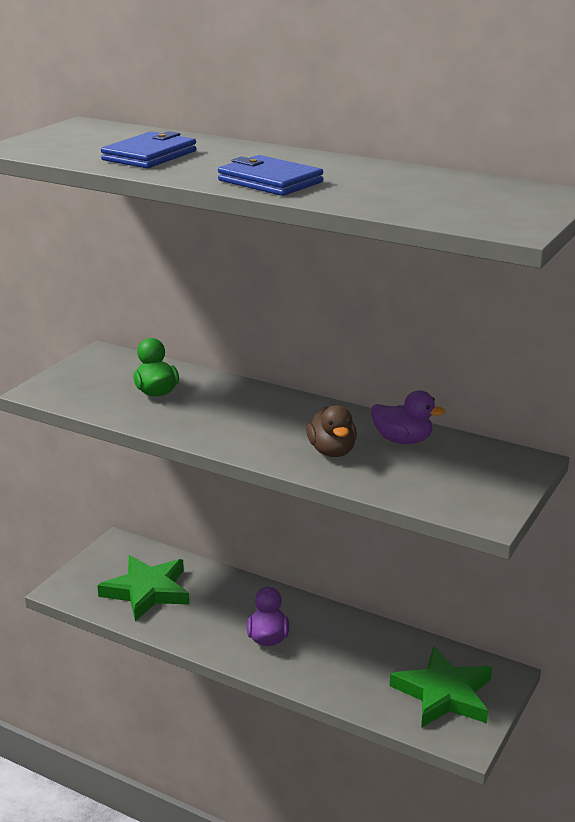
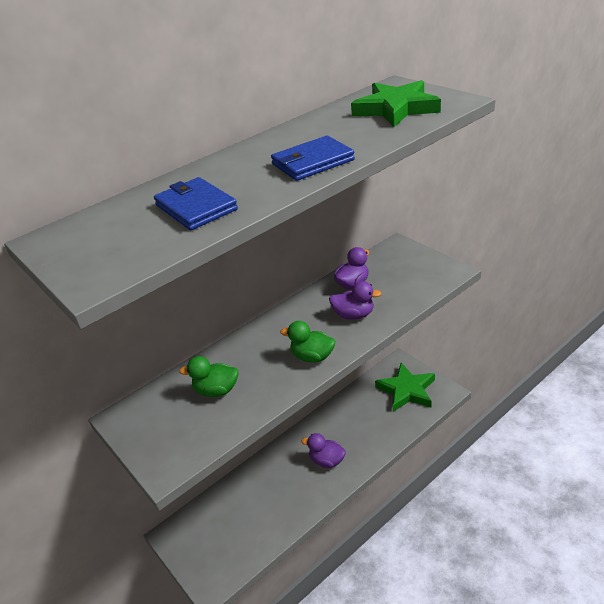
camera: 65 degrees left, 10 degrees up
green star [97,555,189,621] -> green star moved to [351,80,441,127]
brown duck [307,405,357,457] -> purple duck [329,281,382,319]
none -> green duck [280,321,335,363]

